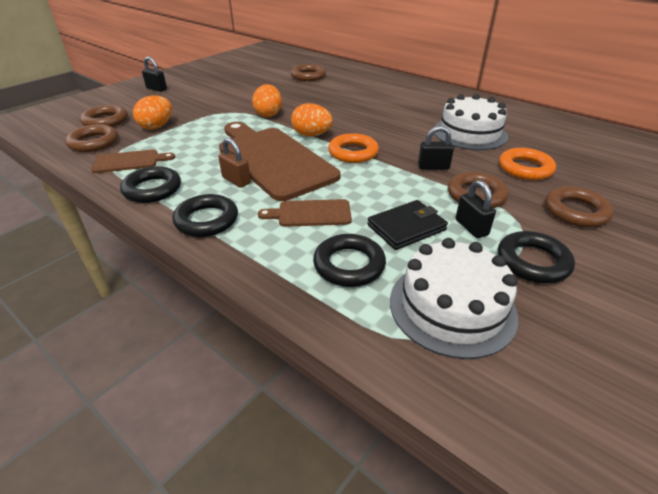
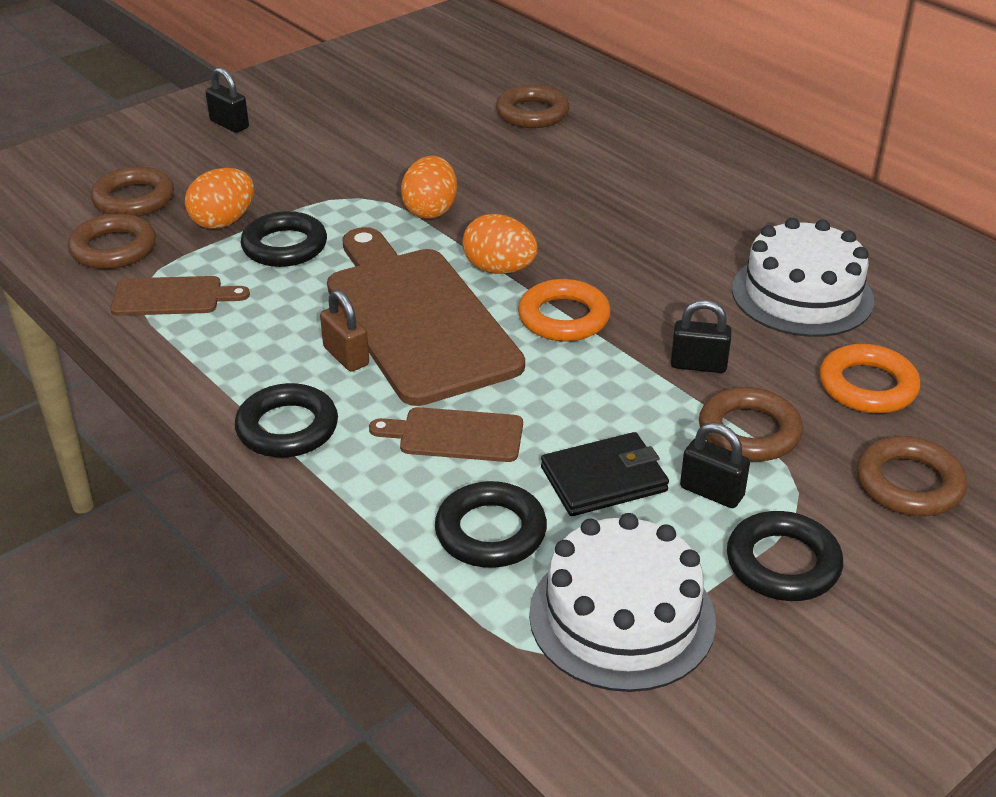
camera: 10 degrees right, 0 degrees up
black ring [120,166,181,203] -> black ring moved to [241,211,327,267]
black padlock [456,180,496,238] -> black padlock turned 45 degrees counterclockwise [680,422,750,508]

